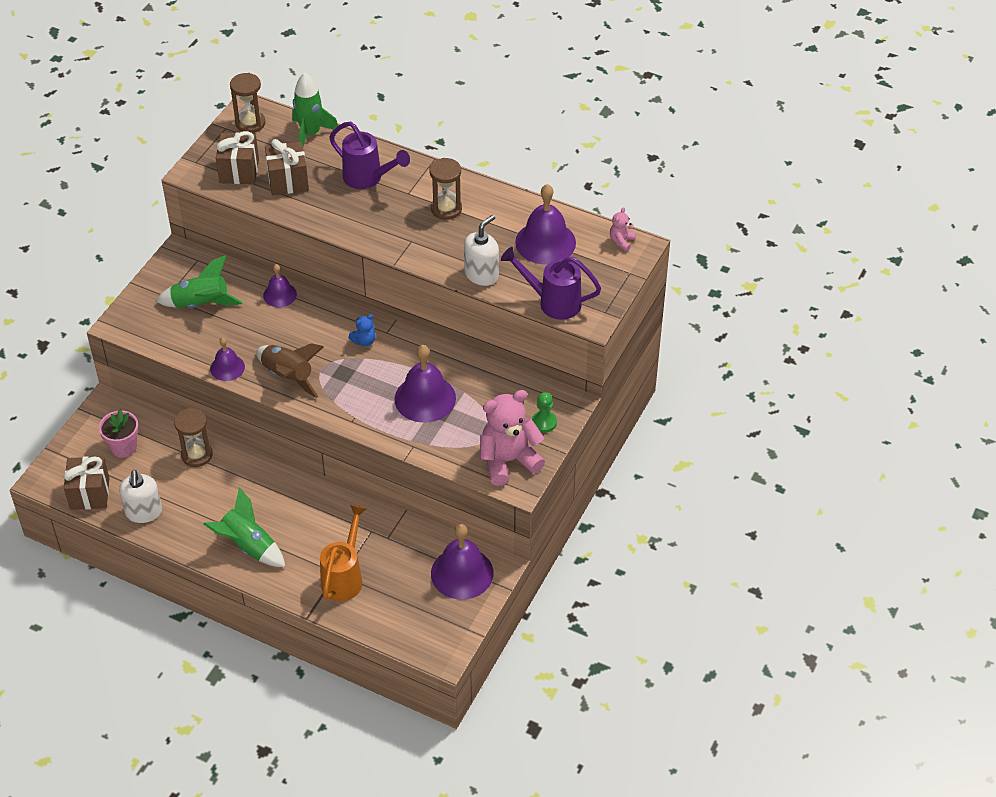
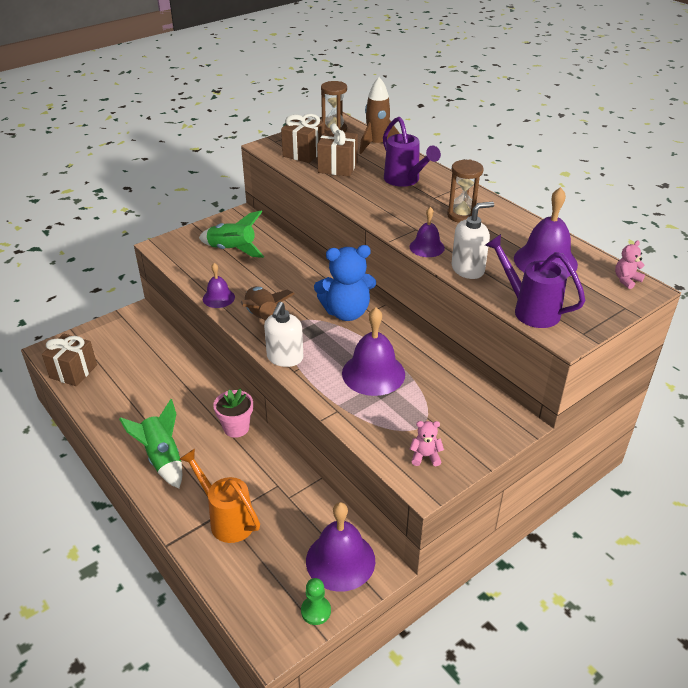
camera: 25 degrees right, 10 degrees down
pink flower pot [99,409,139,458] -> pink flower pot moved to [213,388,253,438]
white soap dispenser [119,470,162,523] -> white soap dispenser moved to [264,302,303,367]
brown hourglass [174,408,213,467] -> none
purple bell [263,264,297,307] -> purple bell moved to [410,207,445,257]
green rocket [292,73,338,146] -> brown rocket [360,77,400,154]
orange watering can [320,504,367,601] -> orange watering can turned 90 degrees counterclockwise [179,448,260,543]
blue teddy bear [349,314,376,346] -> blue teddy bear [314,245,376,321], size x2.24
pink teddy bear [480,390,545,486] -> pink teddy bear [410,421,444,466], size x0.45
green pawn [532,392,557,432] -> green pawn moved to [301,578,331,625]

